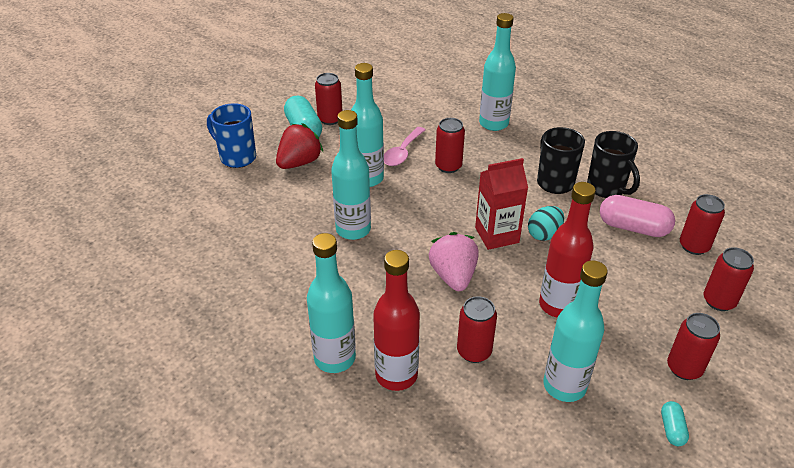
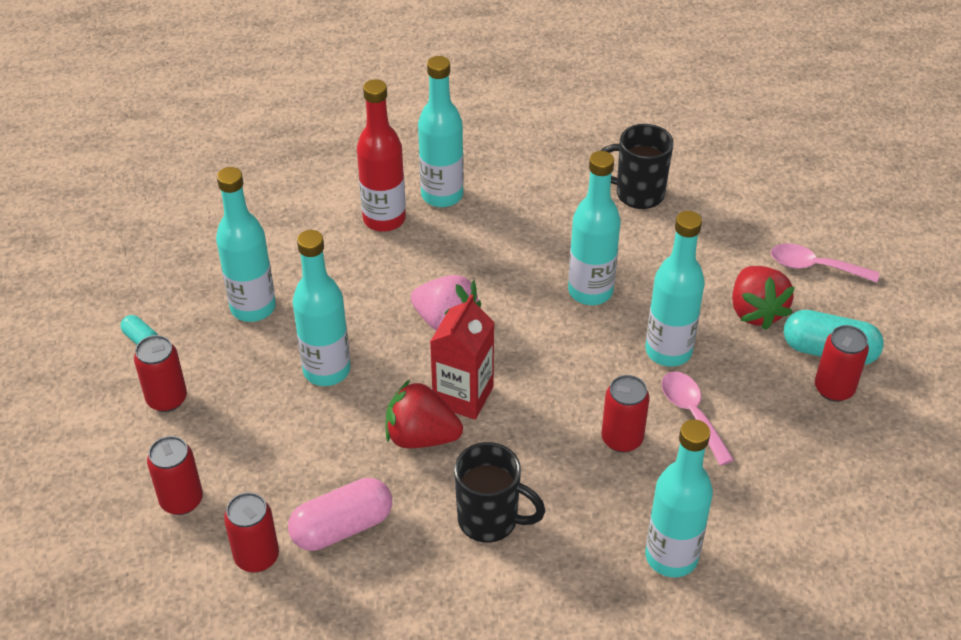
camera: 130 degrees right, 5 degrees up
blue mug [207,103,256,168] -> pink spoon [771,243,879,282]
red can [457,296,497,363] -> none
turquoise egg [528,206,564,241] -> red strawberry [385,380,463,448]
red bottle [539,182,596,318] -> turquoise bottle [293,230,350,386]
black mug [587,131,640,198] -> black mug moved to [600,124,674,209]

